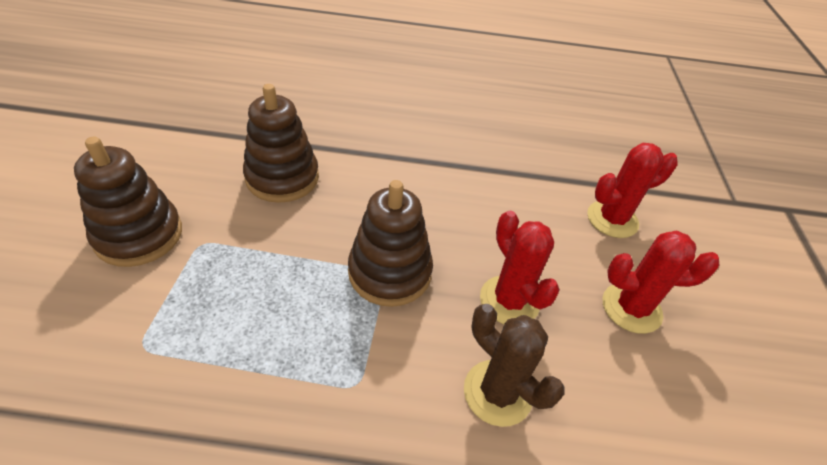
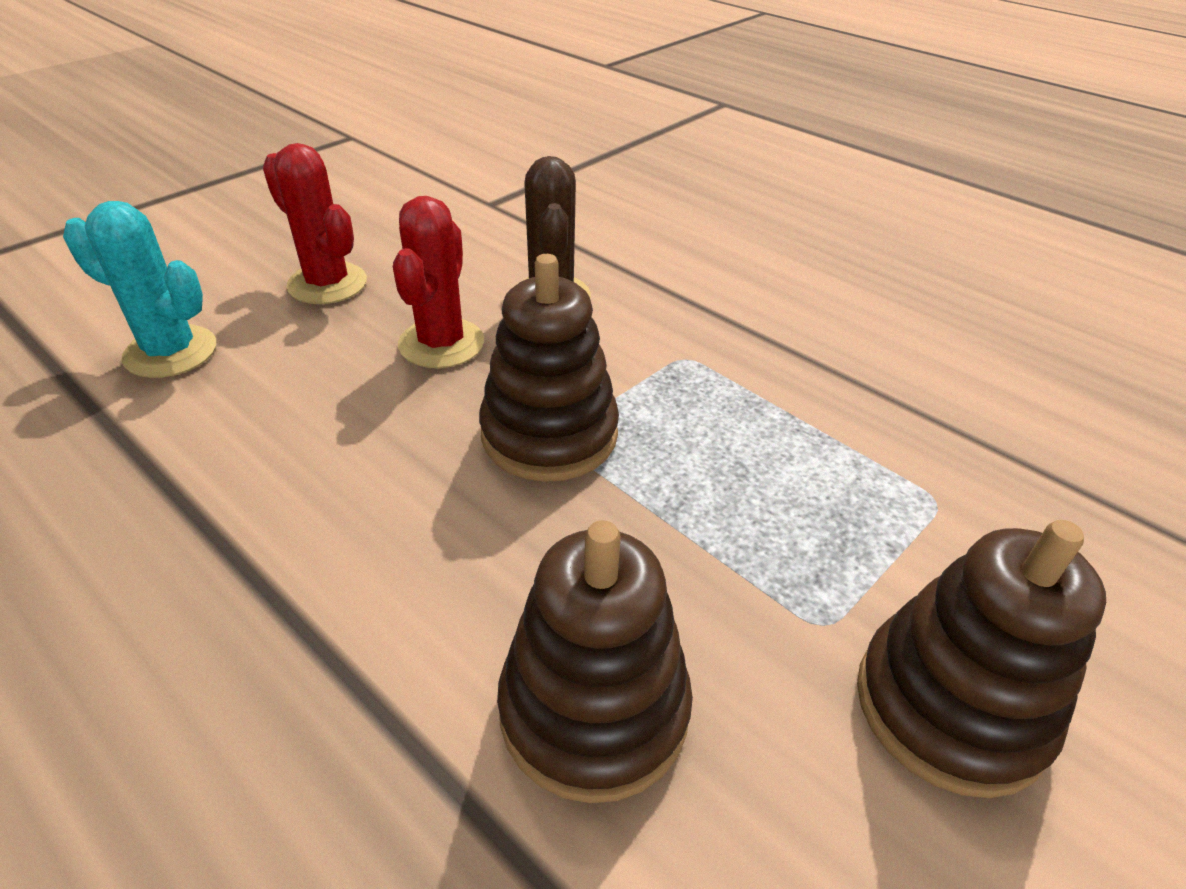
camera: 140 degrees left, 5 degrees down
red cactus [587,143,678,238] -> turquoise cactus [63,201,216,378]

